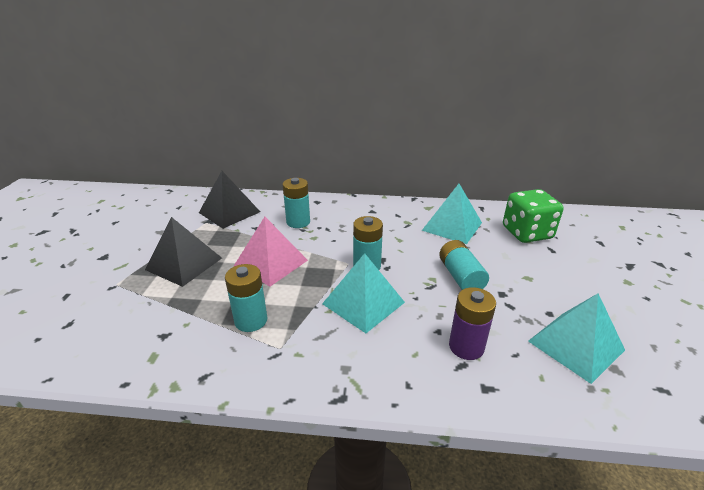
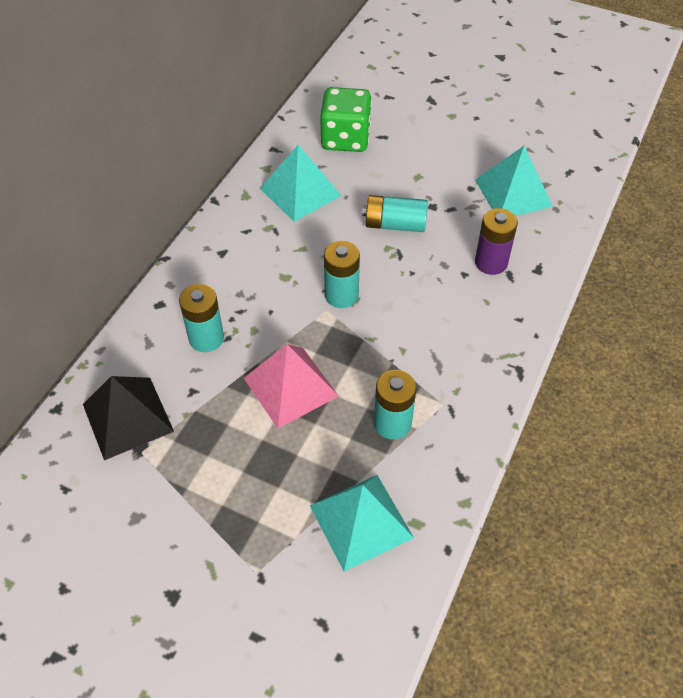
camera: 70 degrees left, 20 degrees up
black pyramid [145,217,222,287] -> none
turquoise pyramid [322,253,405,333] -> turquoise pyramid moved to [310,475,414,572]

